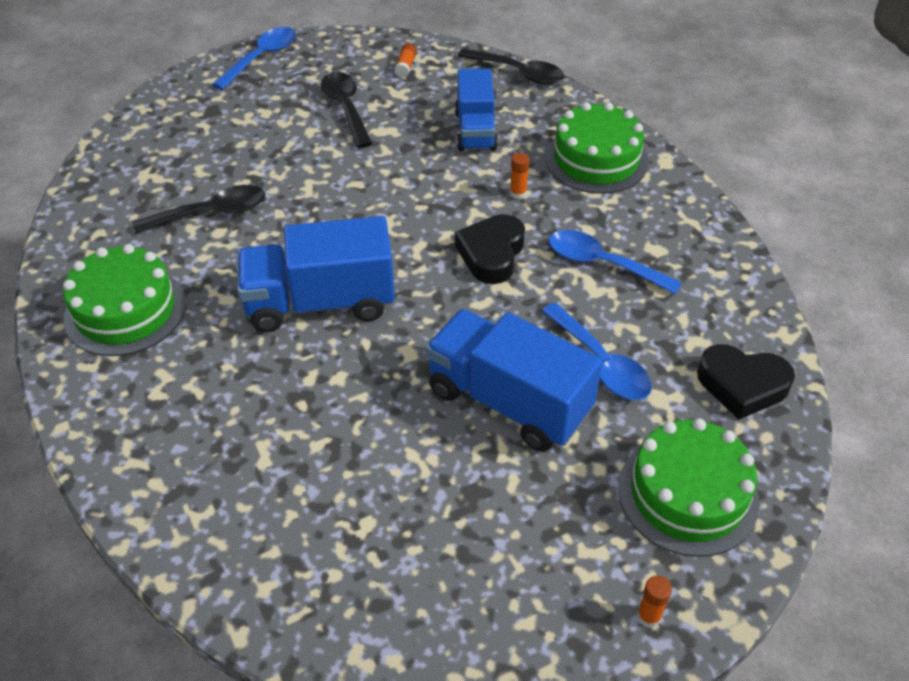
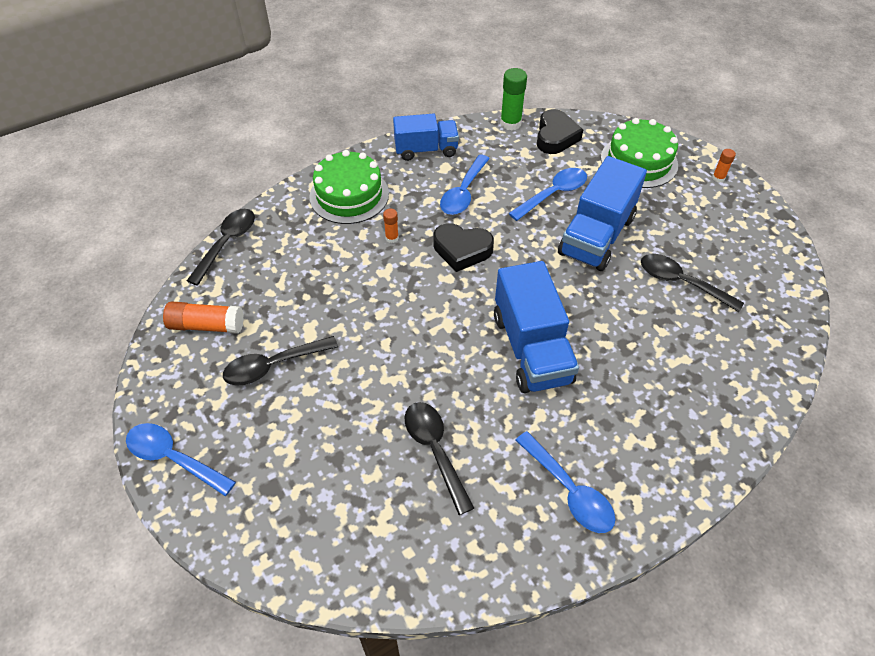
camera: 95 degrees left, 5 degrees up
green cake [63,244,186,356] -> blue spoon [515,431,615,533]
orange glue stick [394,43,417,78] -> orange glue stick [163,301,244,334], size x1.84
blue truck [455,69,498,151] -> blue truck moved to [393,113,459,161]
none -> green glue stick [500,68,527,131]
none -> black spoon [641,254,744,312]

